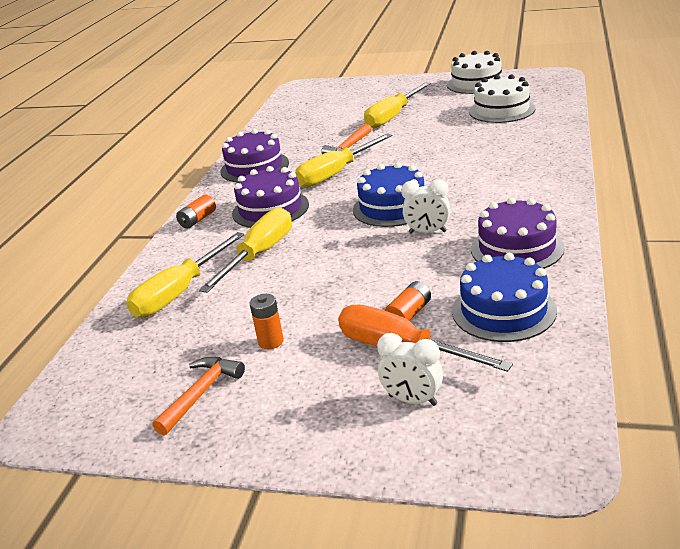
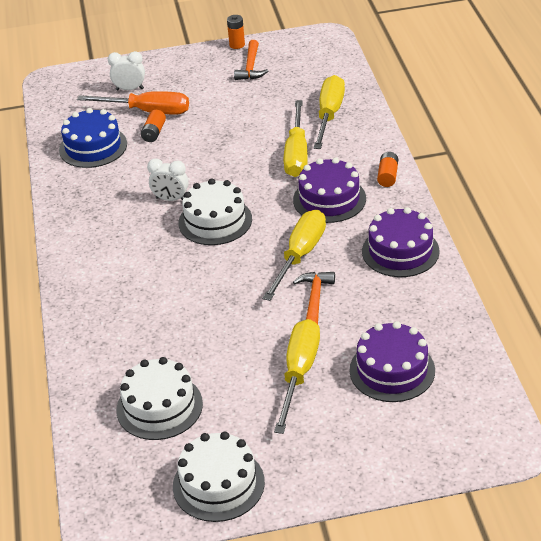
camera: 155 degrees right, 10 degrees up
orange battery [249,294,284,349] -> orange battery moved to [227,15,245,49]
blue cake [353,162,424,227] -> white cake [178,178,252,245]
white clock [401,179,450,234] -> white clock turned 150 degrees counterclockwise [147,158,188,201]
purple cake [471,197,565,269] -> purple cake moved to [349,321,435,402]

